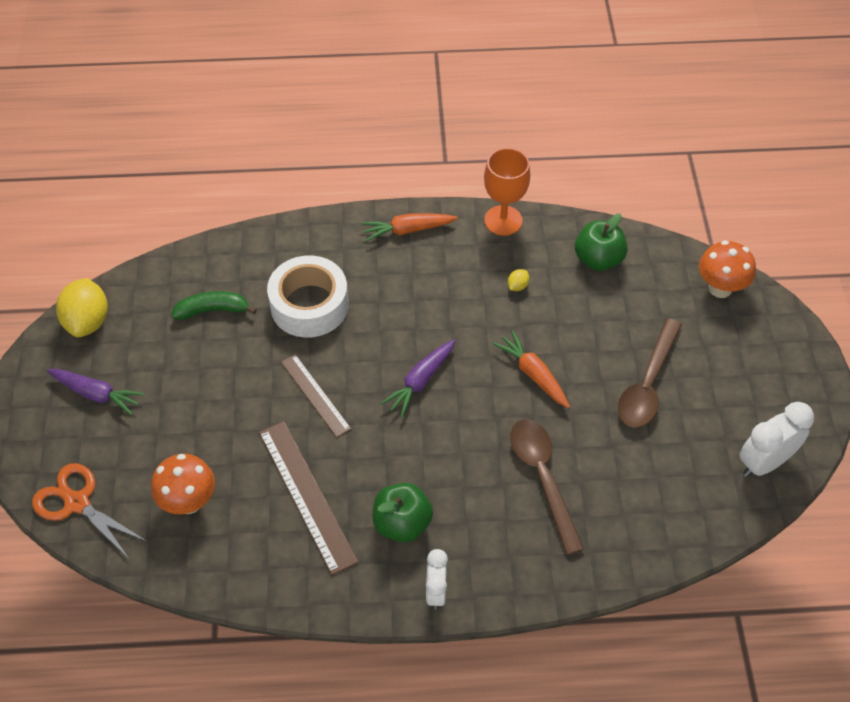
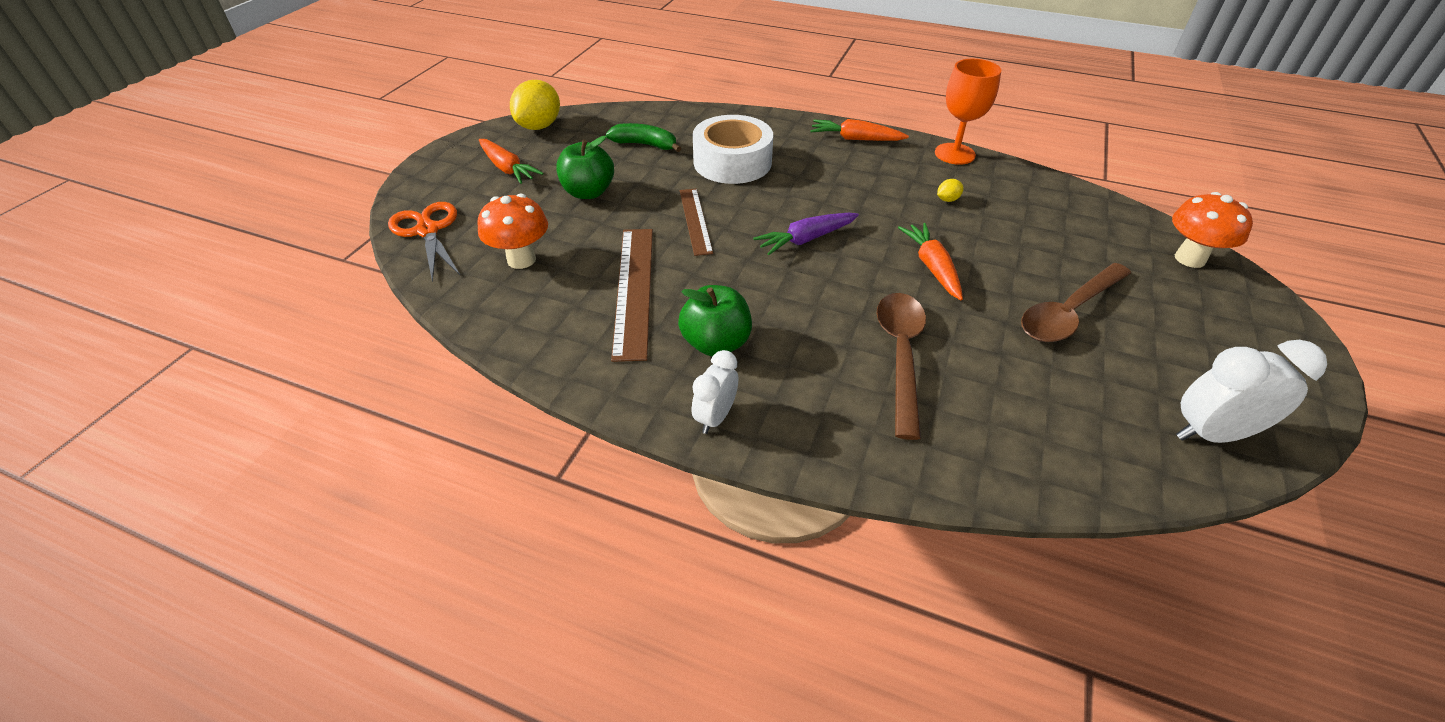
camera: 25 degrees right, 10 degrees down
purple carrot [47,369,145,415] -> orange carrot [479,139,543,184]
green apple [575,214,627,271] -> green apple moved to [556,136,614,199]

